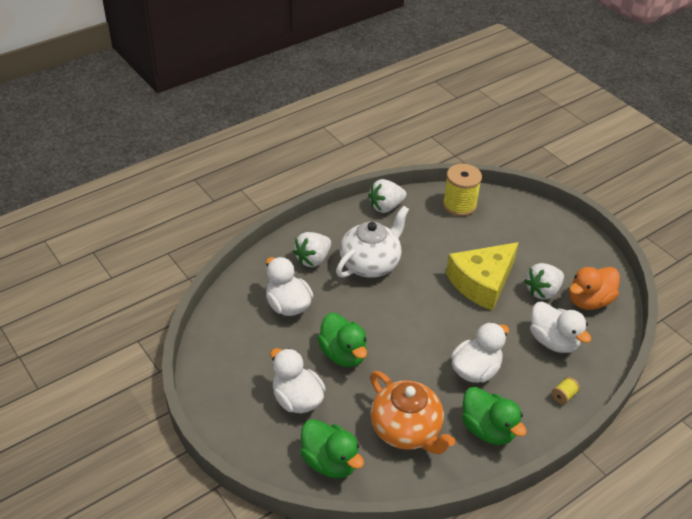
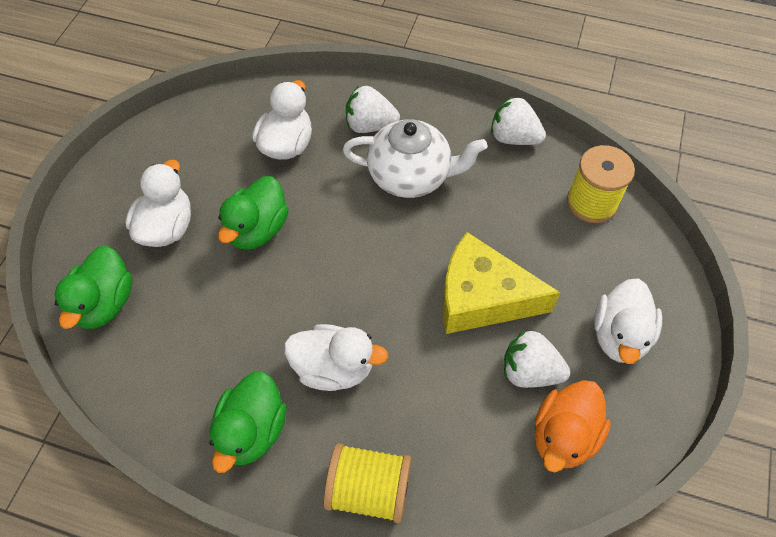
camera: 55 degrees right, 15 degrees up
orange teapot [370,371,455,454] -> none
white duck [530,302,591,353] -> white duck moved to [594,278,662,364]
yellow spool [552,377,580,404] -> yellow spool [324,443,411,523], size x2.23
orange duck [569,267,620,310] -> orange duck turned 75 degrees counterclockwise [535,380,611,472]

